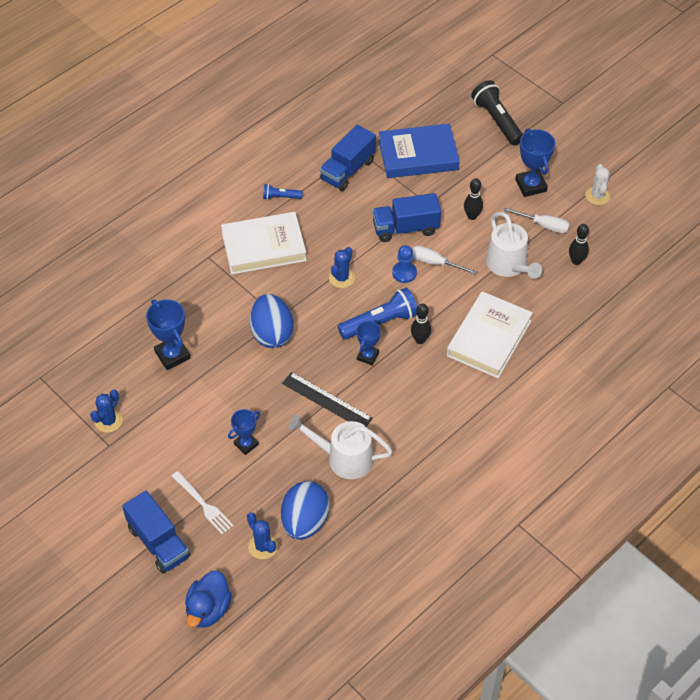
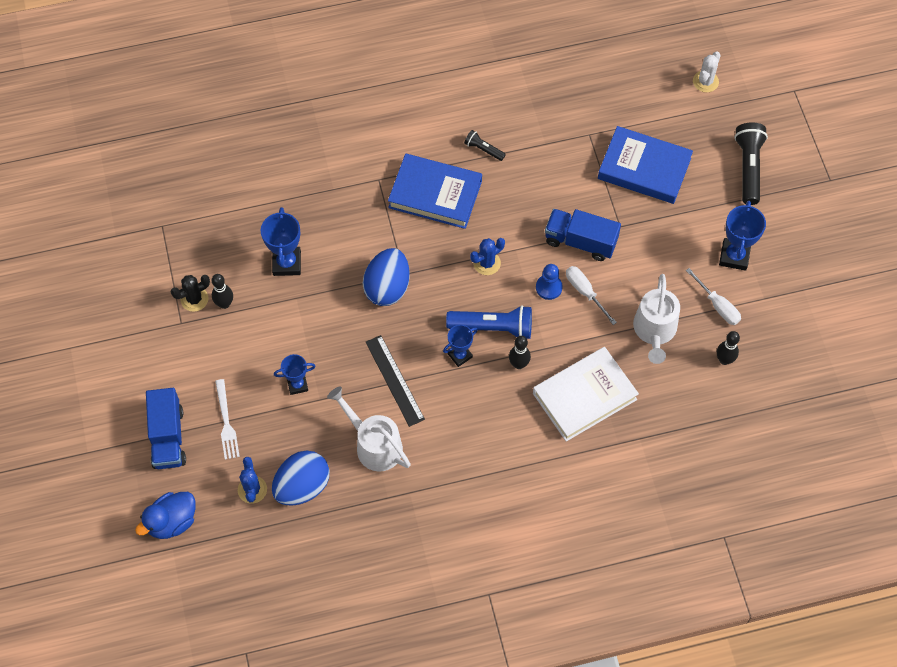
camera: 30 degrees right, 10 degrees up
blue cactus [90,390,123,433] -> black cactus [171,275,210,312]
white book [221,212,307,274] -> blue book [388,154,482,229]
blue flashlight [263,184,303,200] -> black flashlight [464,130,506,161]
blue truck [320,125,376,191] -> none
black bowling pin [464,178,483,220] -> black bowling pin moved to [212,274,233,309]
white cactus [585,164,610,205] -> white cactus moved to [693,51,721,92]

